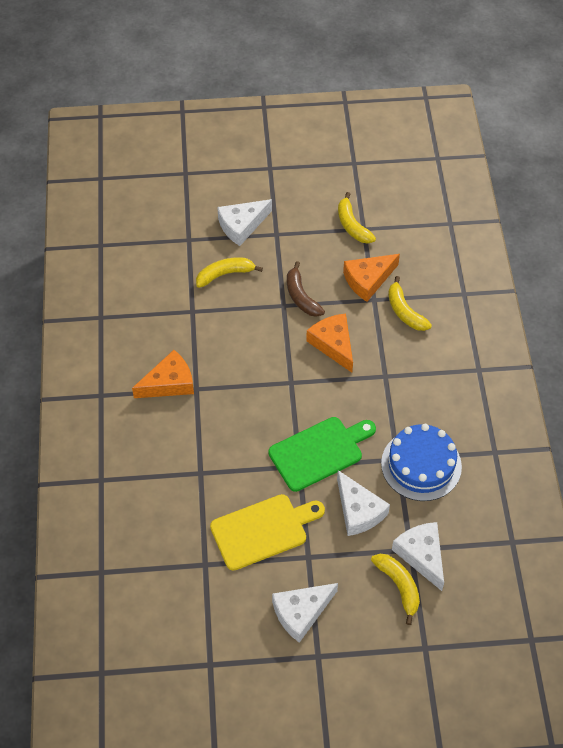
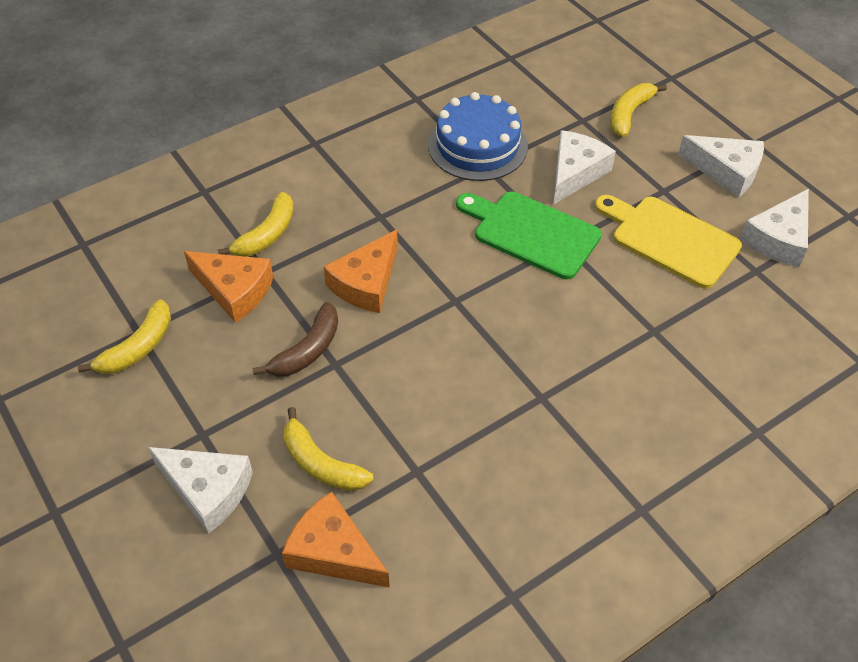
camera: 120 degrees left, 5 degrees down
orange cheese [132,350,194,398] -> orange cheese moved to [282,491,390,588]
white cheese [392,522,444,591] -> white cheese moved to [740,189,809,267]

